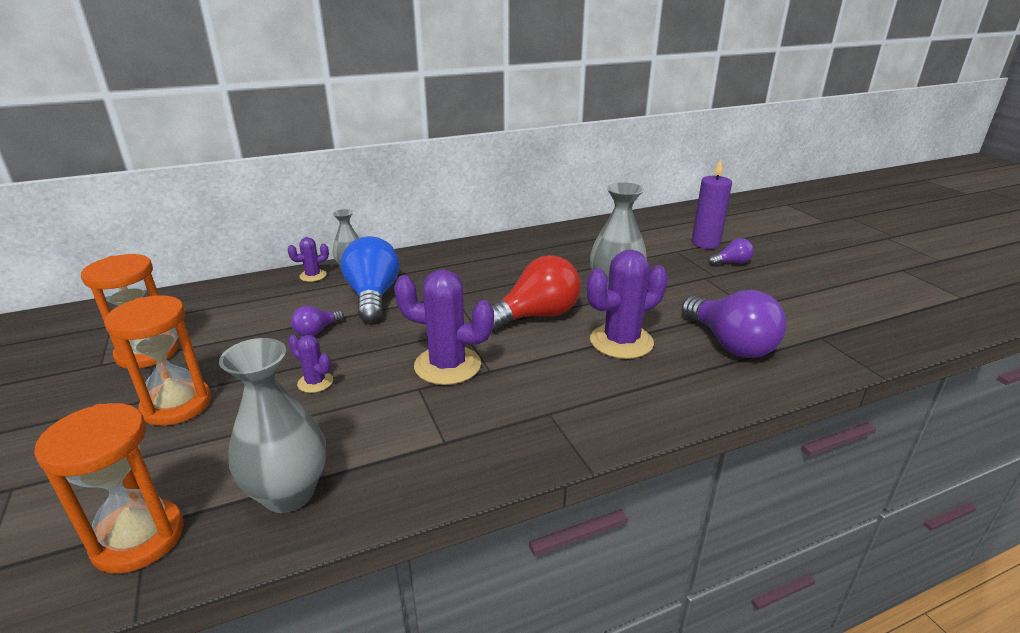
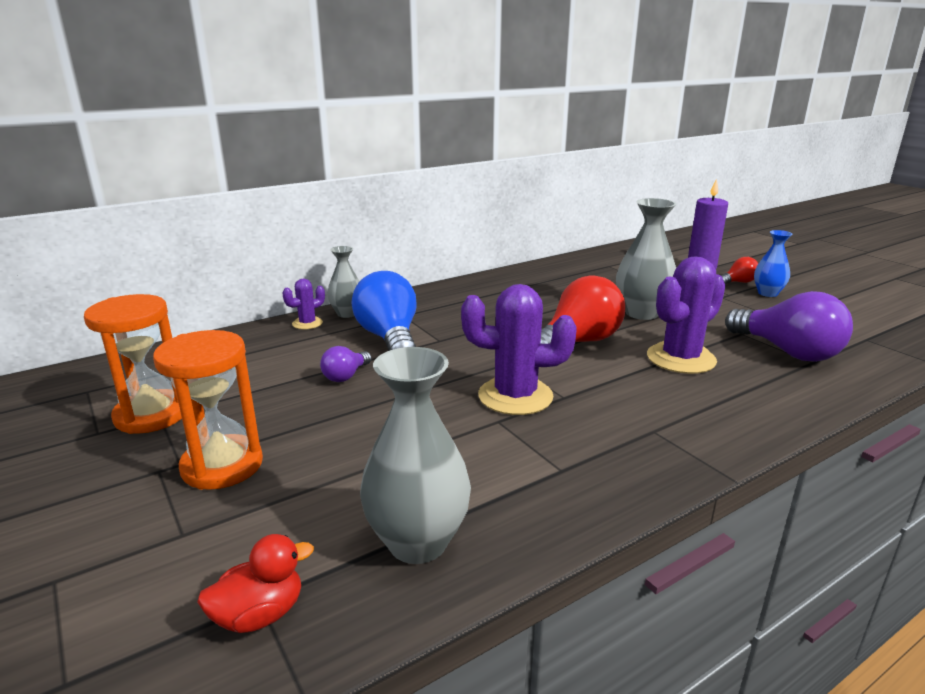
camera: 10 degrees left, 5 degrees down
orange hourglass [34,403,184,574] -> red duck [197,534,314,633]
purple cactus [288,334,333,393] -> none
purple light bulb [708,238,754,265] -> red light bulb [721,257,758,284]
none -> blue vase [754,230,793,297]

